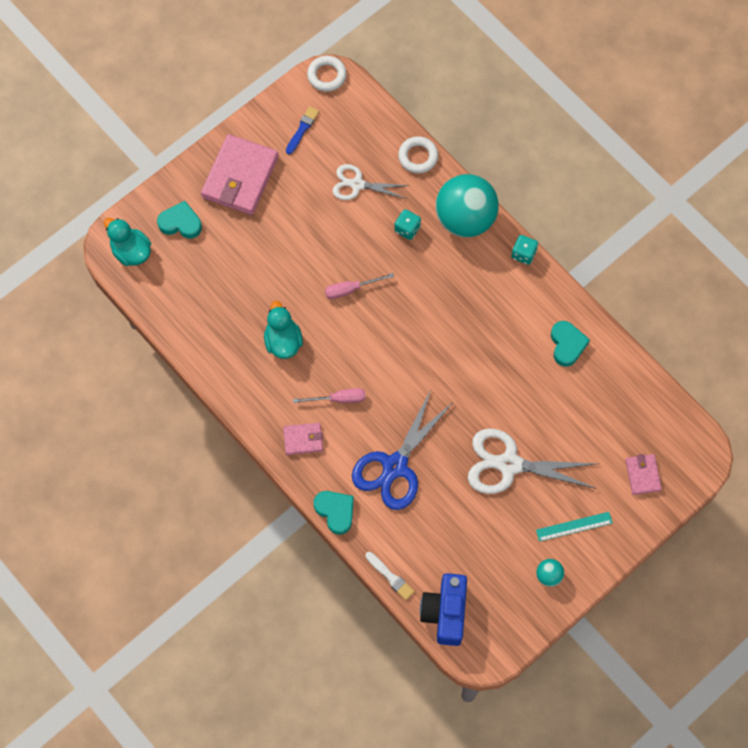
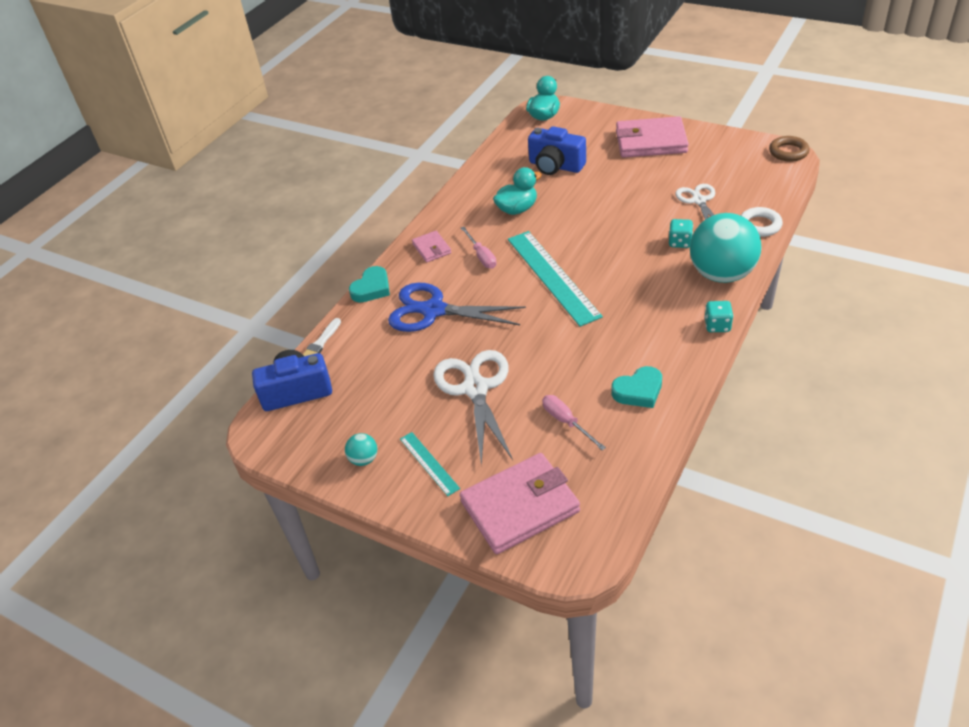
camera: 75 degrees right, 25 degrees down
turquoise heart [157,201,202,239] -> none
blue brush [286,106,319,155] -> none
white ring [307,56,347,92] -> brown ring [769,136,810,162]
pink screwdriver [325,273,394,299] -> pink screwdriver moved to [542,395,606,450]
pink wallet [625,454,662,495] -> pink wallet [460,453,580,554], size x2.03
none -> turquoise ruler [508,231,603,327]
none -> blue camera [528,126,586,175]

